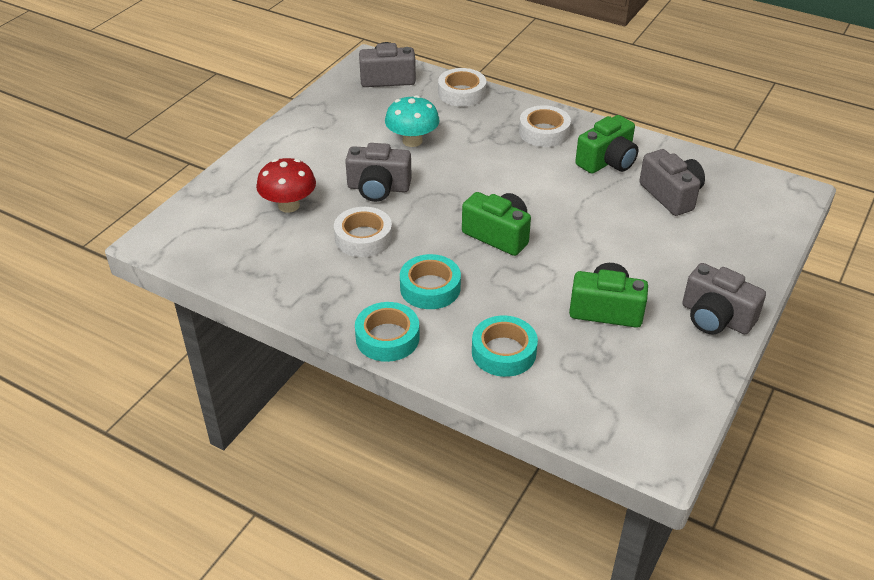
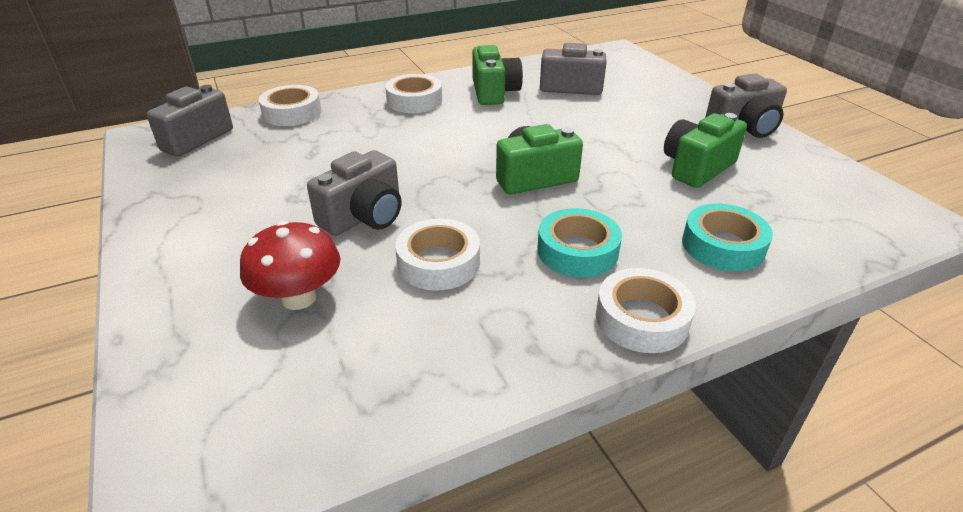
camera: 55 degrees left, 5 degrees down
turquoise tape [355,302,420,362] -> white tape [596,268,696,353]
turquoise mushroom [385,95,440,147] -> none

